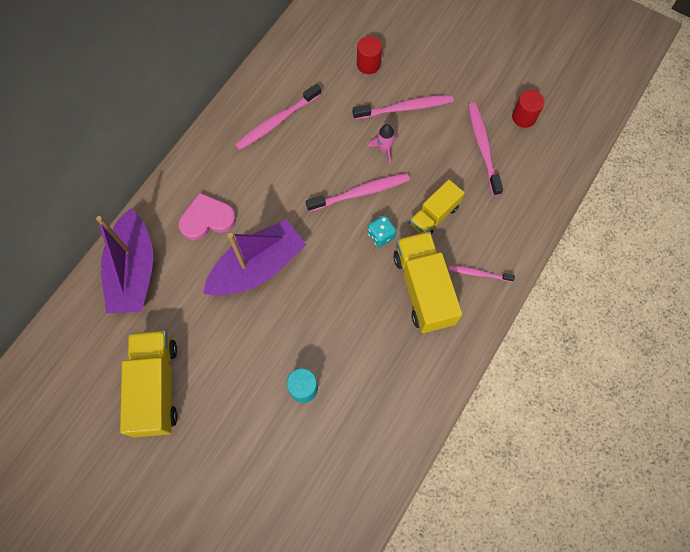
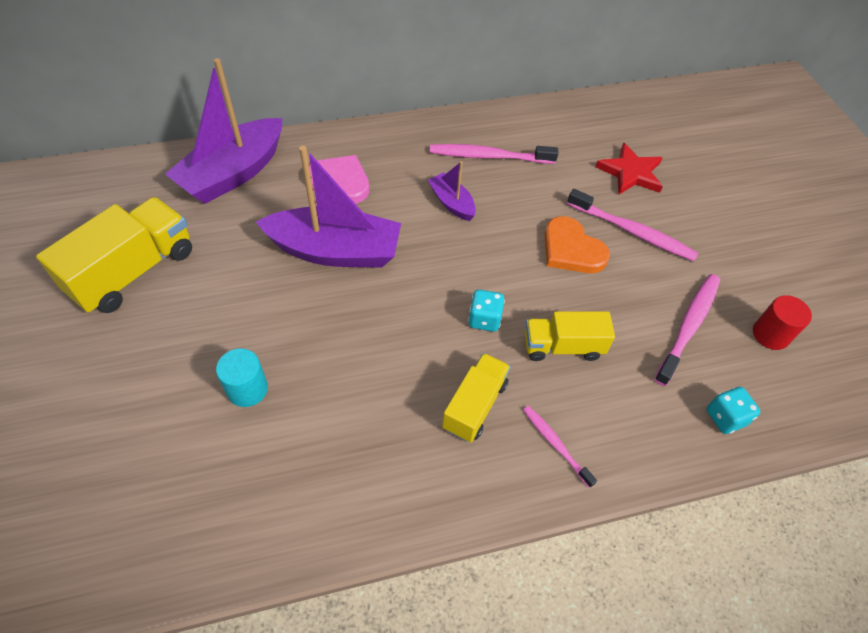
camera: 40 degrees right, 15 degrees down
pink toothbrush [306,173,410,212] -> none
red cylinder [357,36,382,74] -> red star [595,142,663,194]
pink rocket [368,124,397,164] -> orange heart [544,216,610,273]
yellow truck [393,231,462,333] -> yellow truck [442,353,511,442], size x0.62
none -> purple boat [428,161,476,221]
none -> turquoise dice [707,387,761,434]

